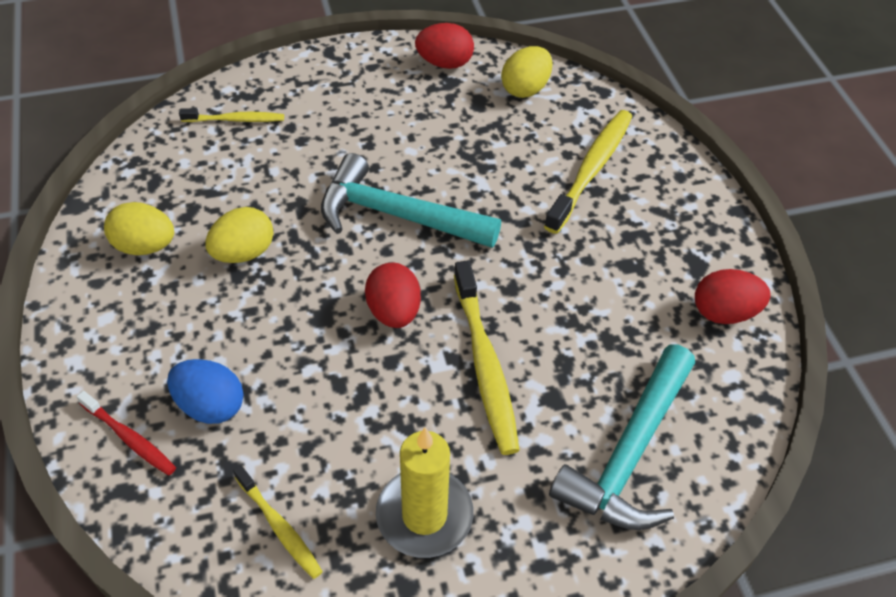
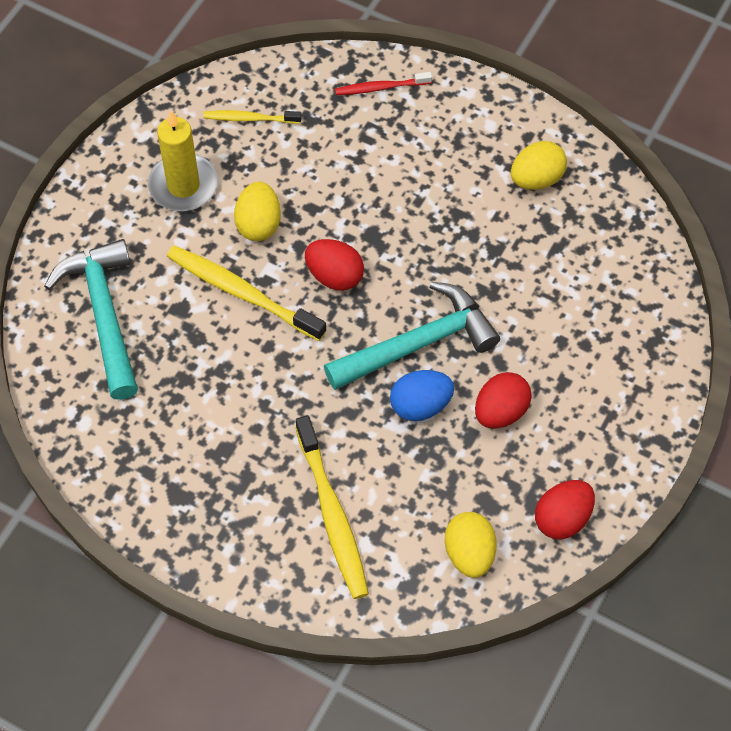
camera: 135 degrees right, 10 degrees up
blue egg [167,359,244,424] -> blue egg moved to [390,370,454,421]
yellow toothbrush [179,108,284,122] -> none
yellow egg [205,207,273,263] -> yellow egg moved to [234,182,281,241]
red egg [695,269,771,324] -> red egg moved to [475,372,532,428]

